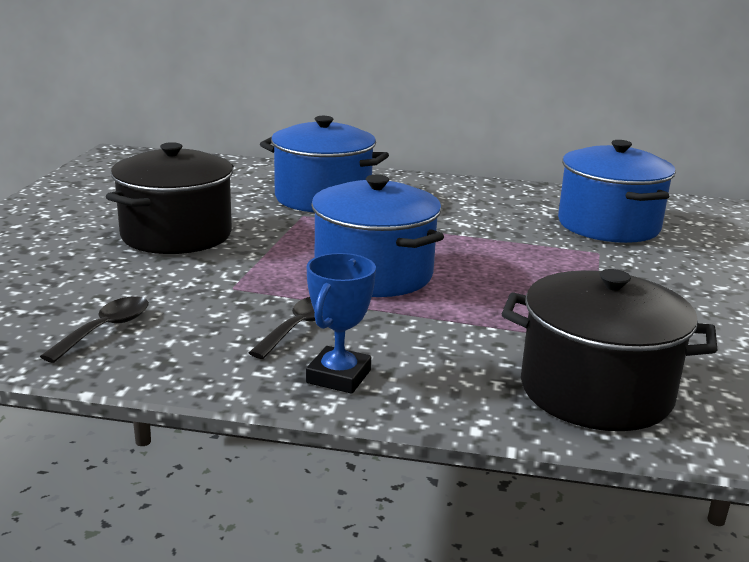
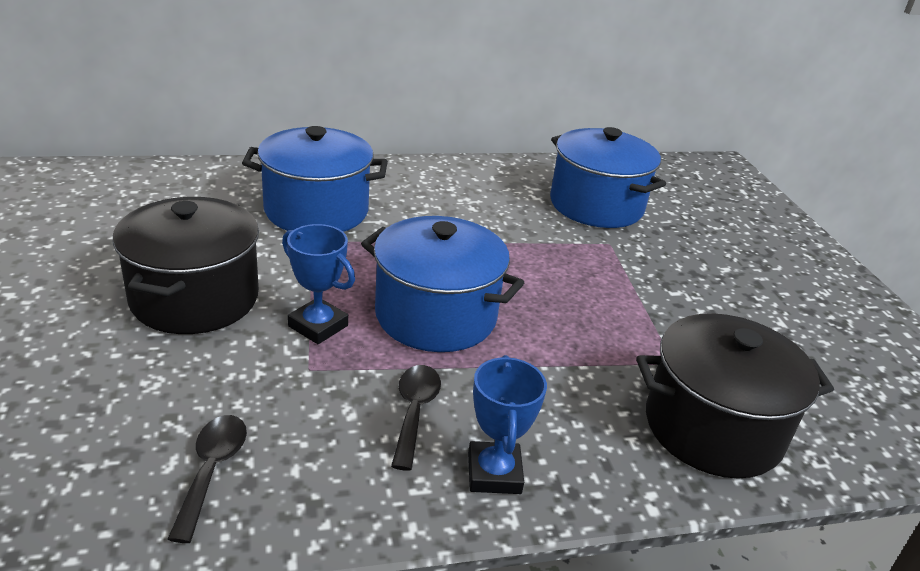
camera: 25 degrees left, 10 degrees up
none -> blue trophy [282,224,355,344]

